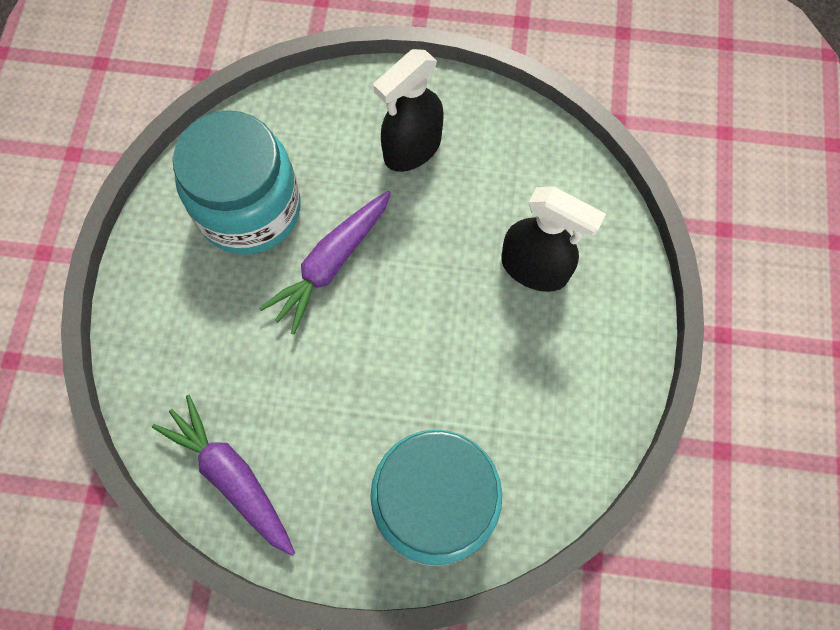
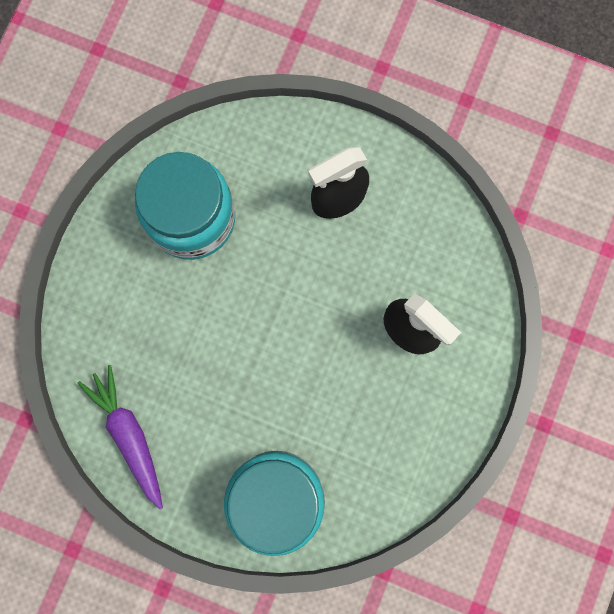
camera: 15 degrees right, 10 degrees up
purple carrot [259,191,391,335] -> none

